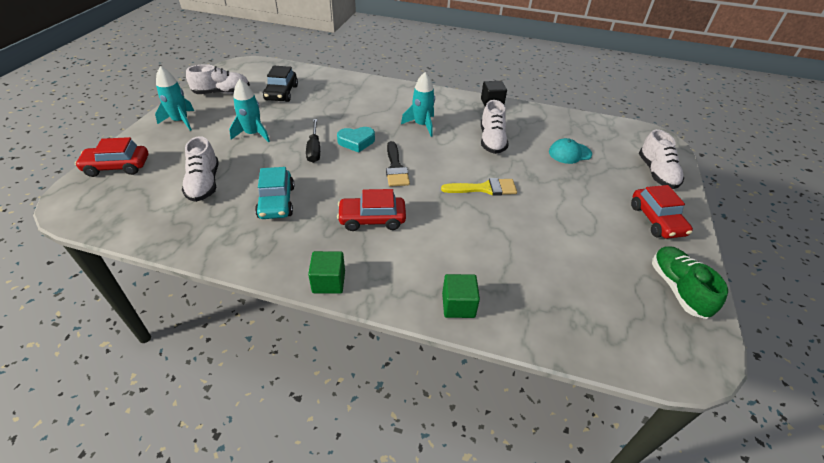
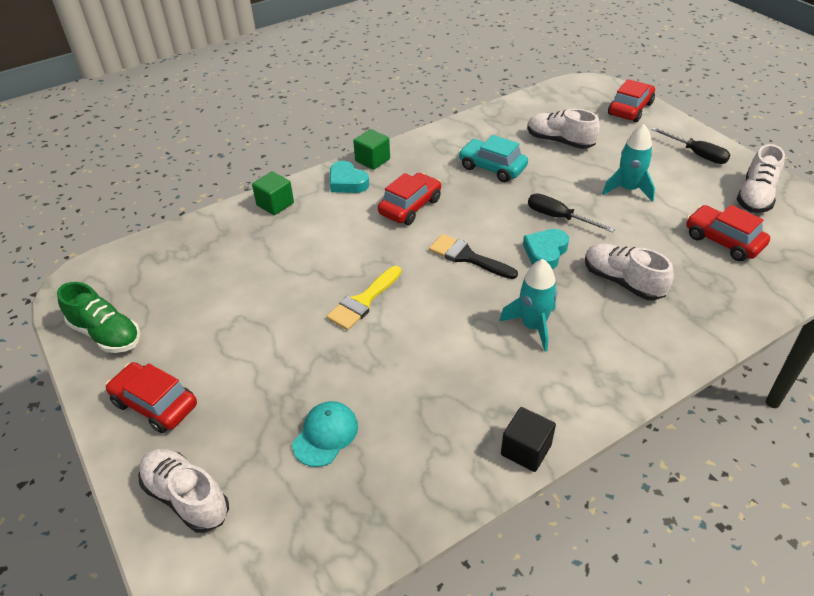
camera: 135 degrees right, 0 degrees up
turquoise rocket [155,66,194,131] -> black screwdriver [651,127,730,164]
black car [263,66,298,102] -> red car [686,205,770,261]
white shoe [481,100,509,154] -> white shoe moved to [585,243,674,301]
none -> turquoise heart [330,161,369,193]

